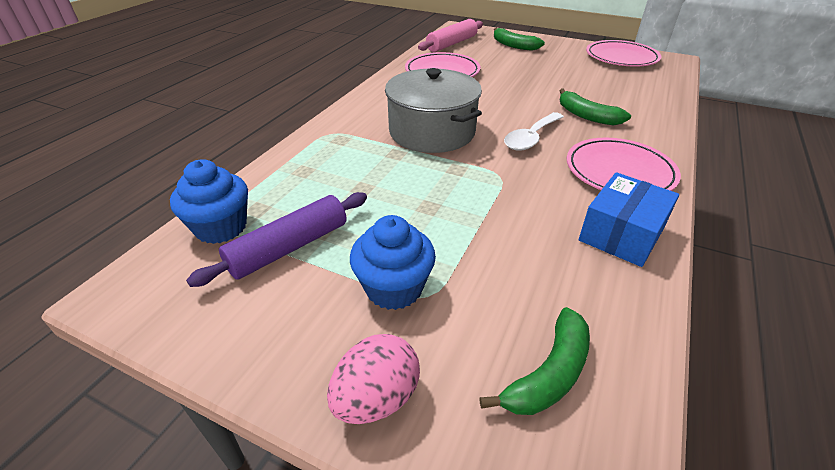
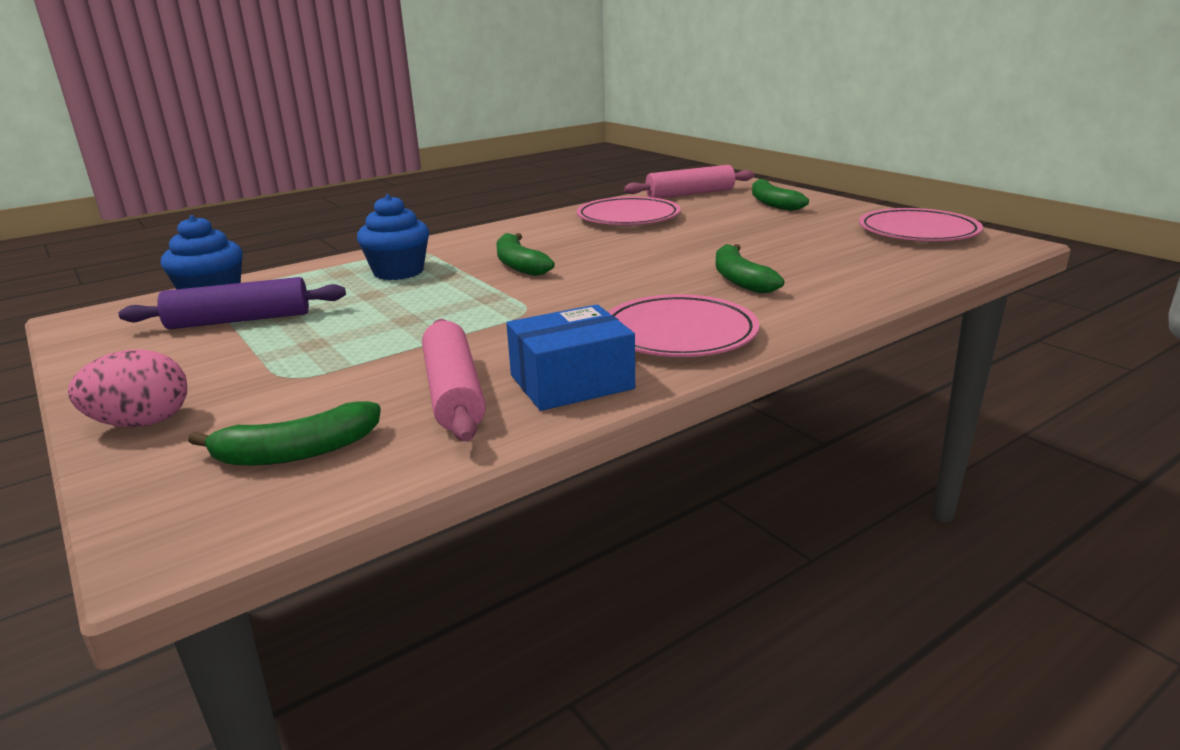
camera: 30 degrees right, 15 degrees down
blue cupcake [350,215,436,310] -> blue cupcake moved to [357,194,429,280]
grey pot [385,68,482,153] -> green banana [496,233,555,276]
white spoon [504,112,564,151] -> none
none -> pink rolling pin [422,319,486,442]

